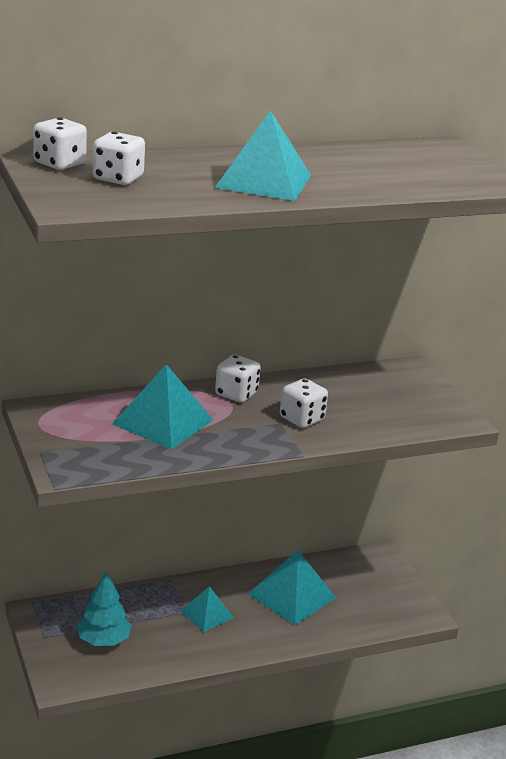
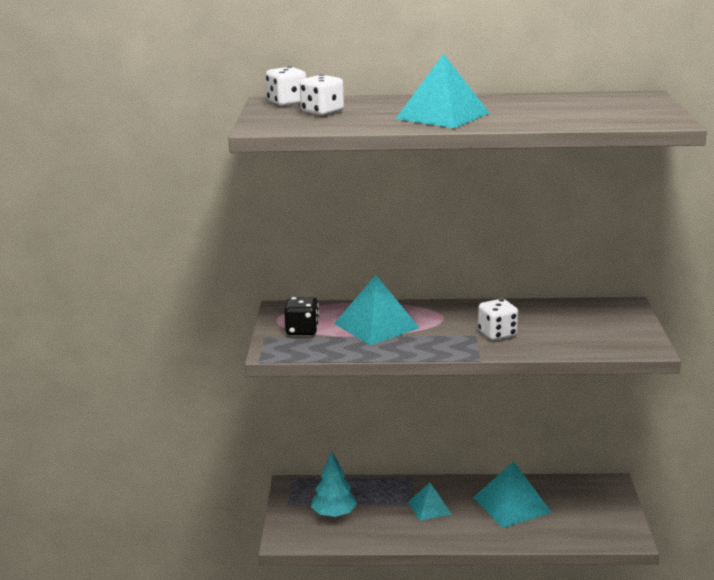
camera: 25 degrees right, 5 degrees down
white dice [215,355,261,403] -> none
none -> black dice [284,297,319,335]

